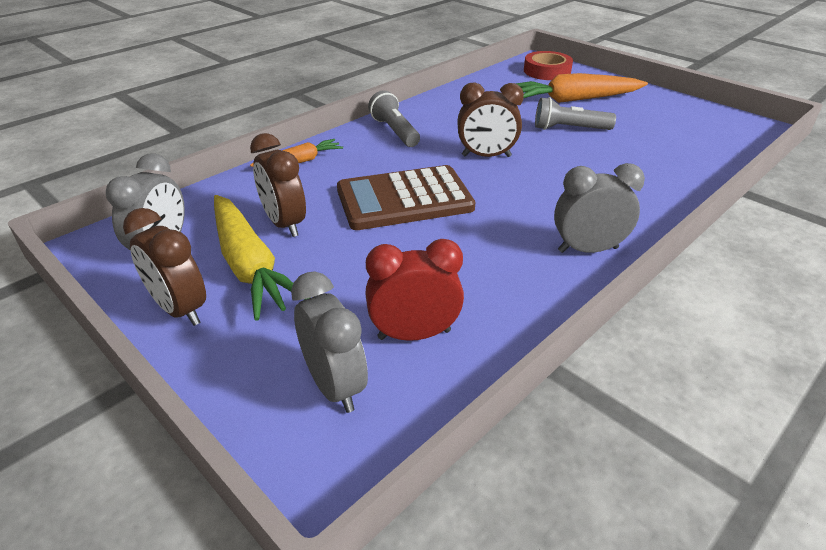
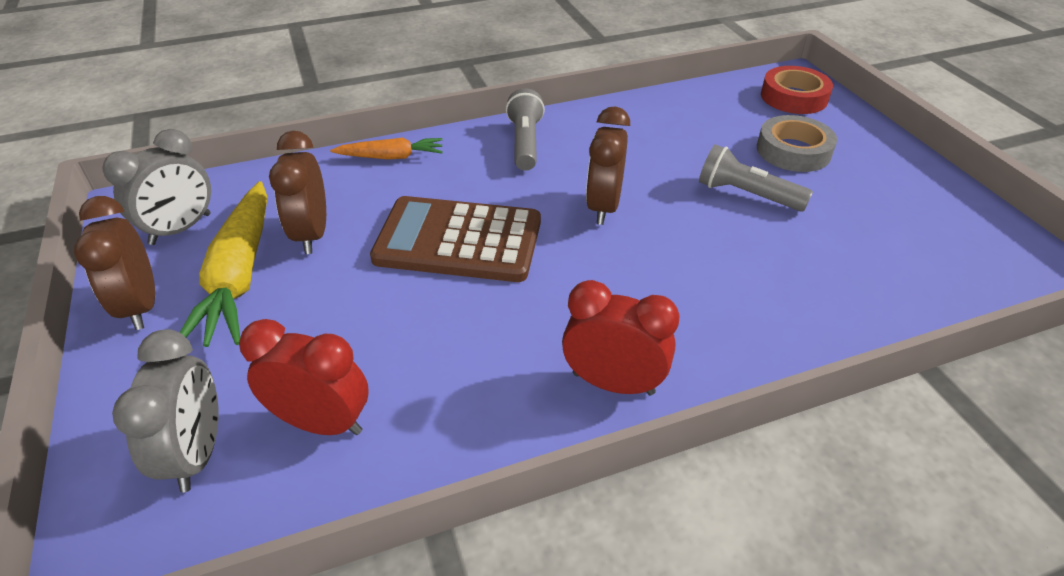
camera: 25 degrees right, 5 degrees up
brown clock [457,83,524,157] -> brown clock turned 75 degrees clockwise [586,106,630,225]
orange carrot [516,73,648,103] -> grey tape [757,115,837,172]
grey clock [554,163,645,253] -> red clock [562,280,679,395]

